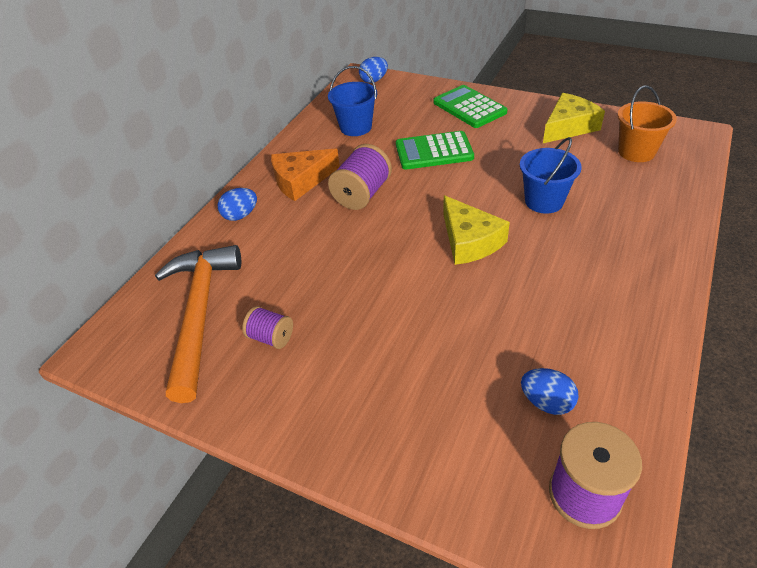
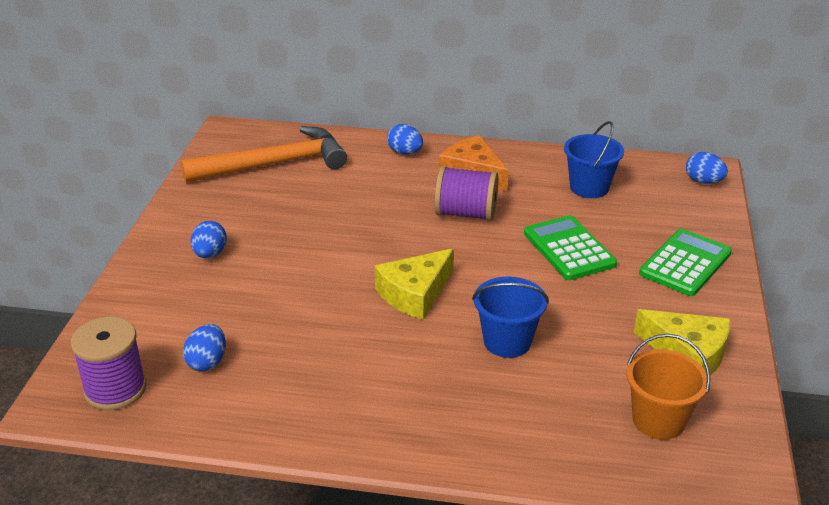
camera: 70 degrees right, 10 degrees down
purple spool [242,306,293,349] -> none
none -> blue egg [190,221,227,258]

